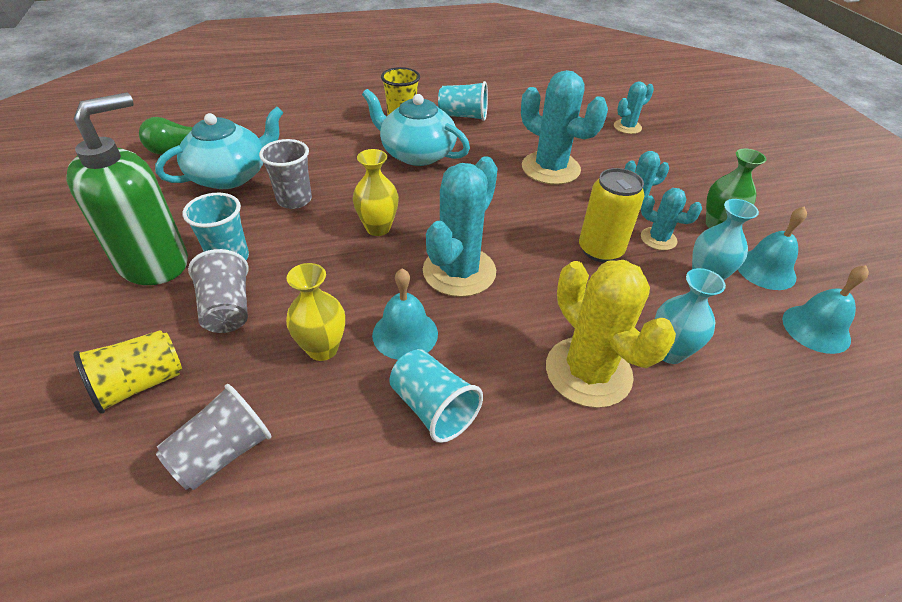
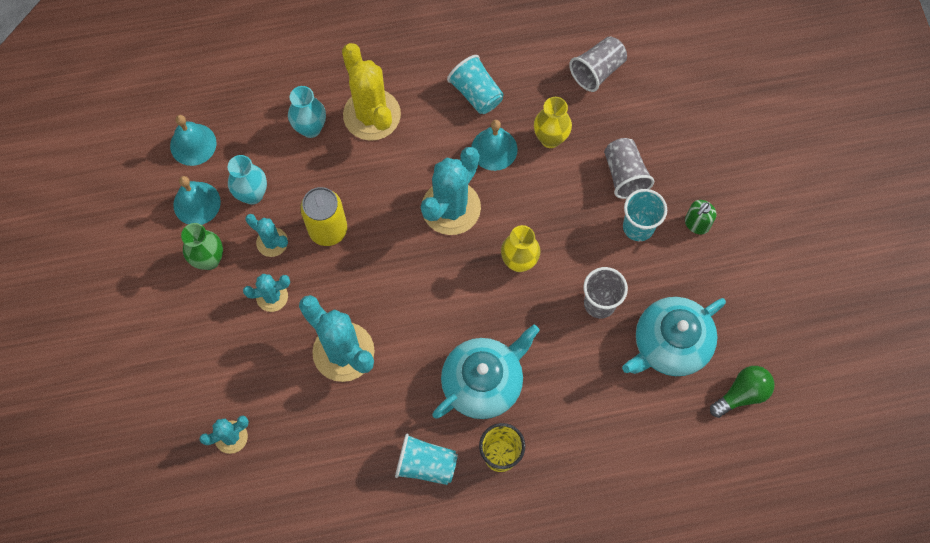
camera: 175 degrees left, 25 degrees up
green soap dispenser [67,92,188,285] -> green soap dispenser [685,200,716,234], size x0.42
yellow cup [73,330,182,414] -> none
turquoise teapot [362,89,470,166] -> turquoise teapot turned 75 degrees counterclockwise [432,325,540,419]

